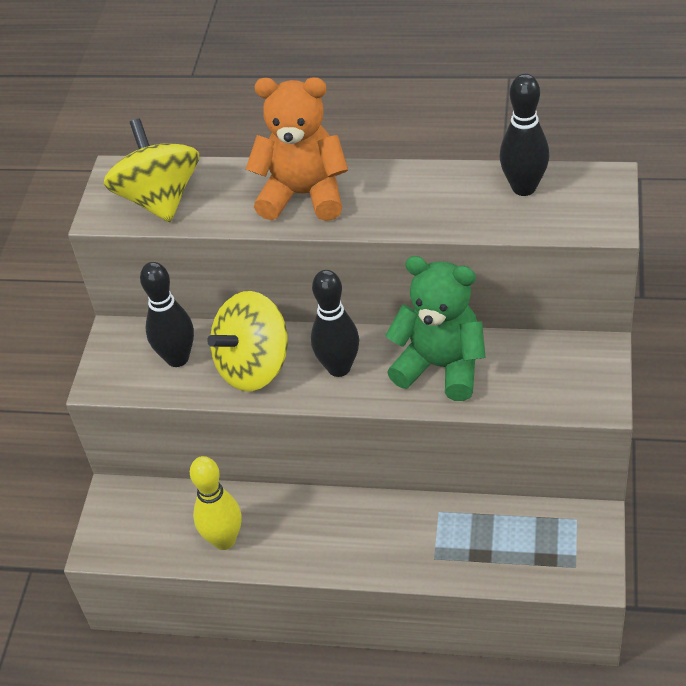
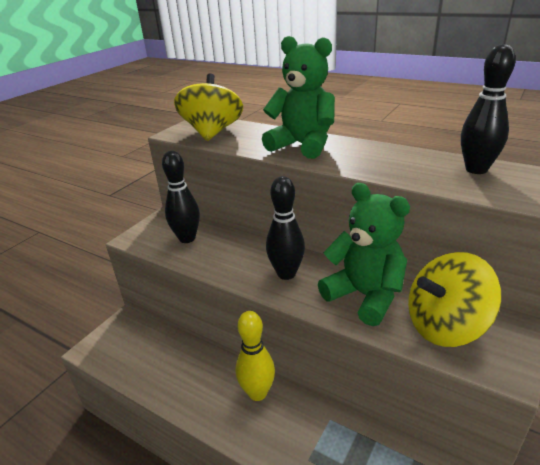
camera: 20 degrees right, 15 degrees down
yellow bowling pin [190,456,242,550] -> yellow bowling pin moved to [236,311,275,401]
yellow spinning top [207,291,288,391] -> yellow spinning top moved to [408,252,501,347]
orange teddy bear [246,77,348,221] -> green teddy bear [262,36,335,159]

